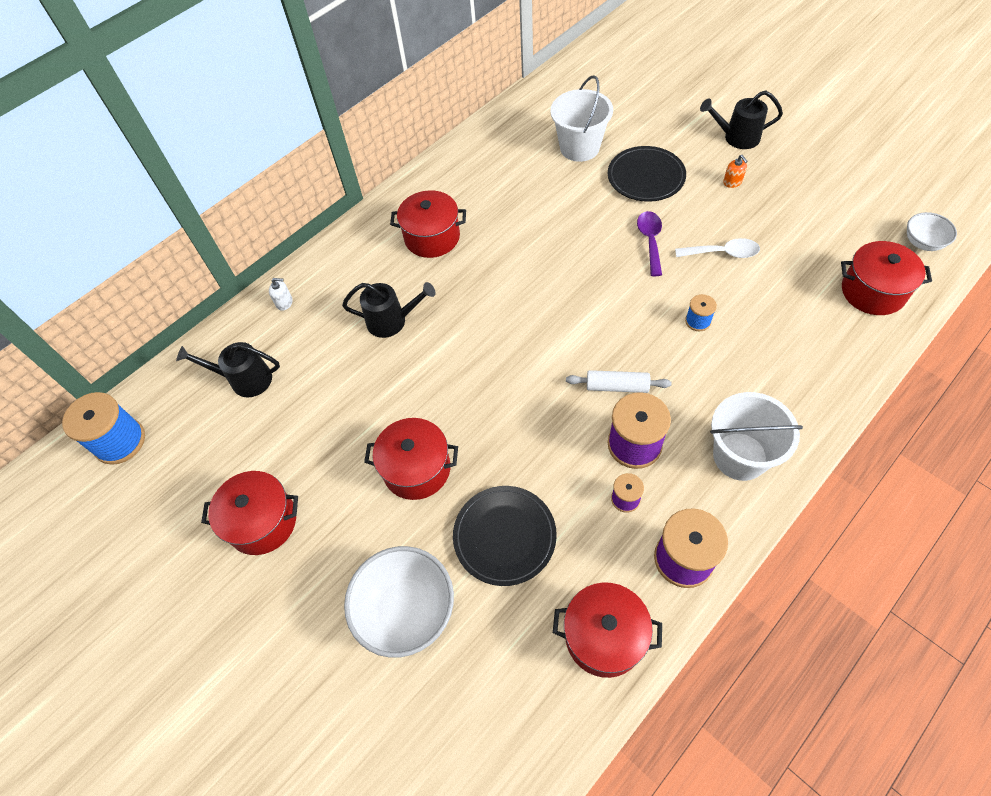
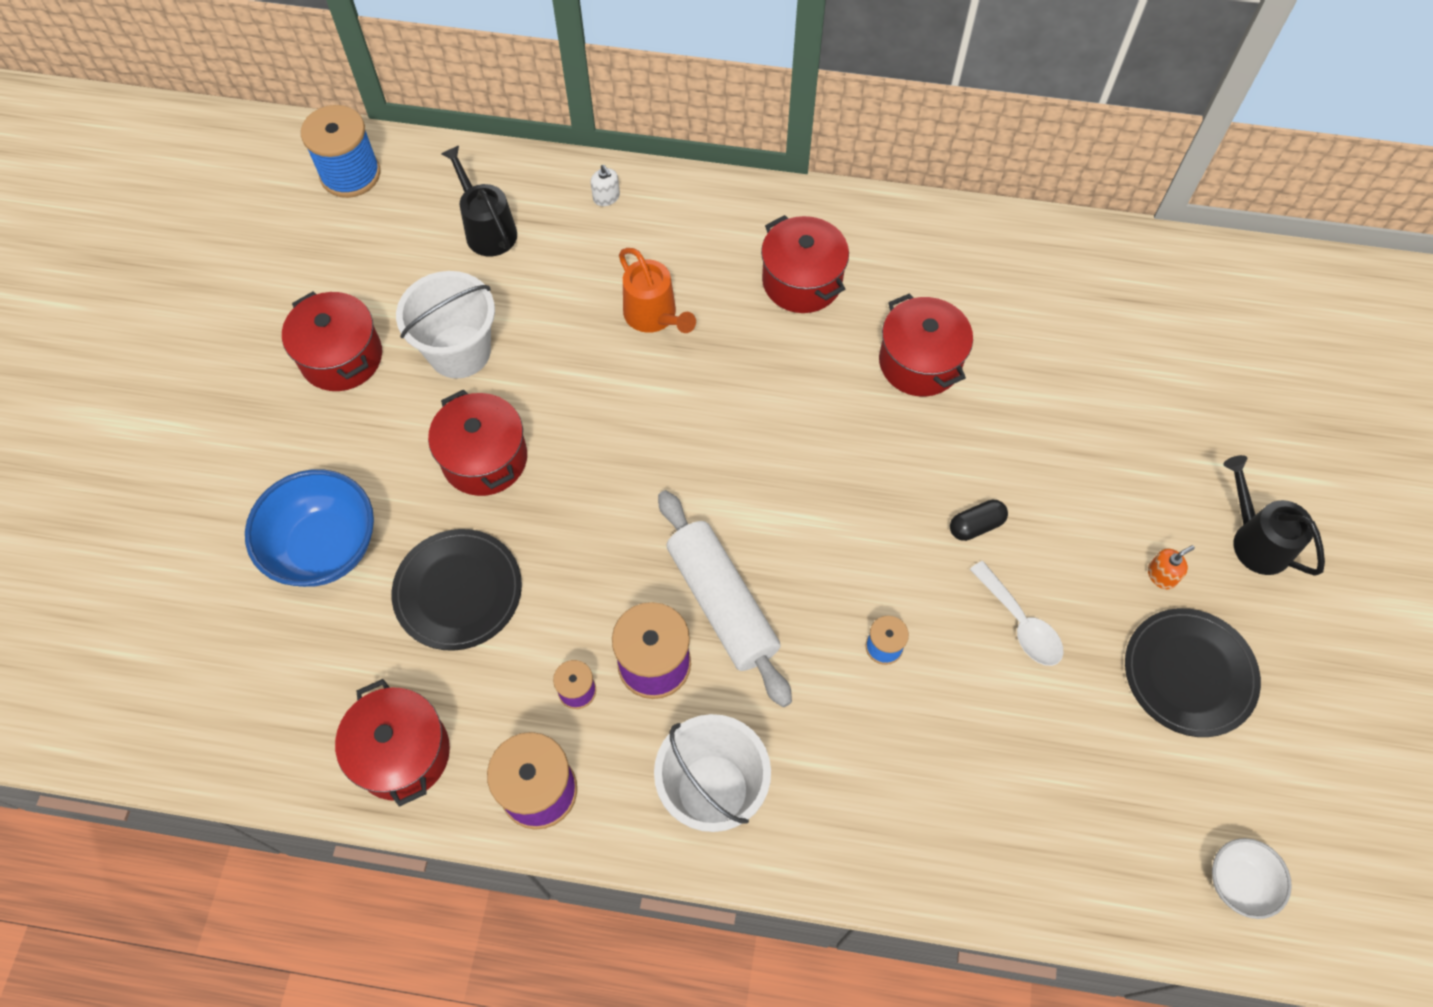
camera: 50 degrees right, 5 degrees up
black watering can [342,282,436,338] -> orange watering can [619,248,696,333]
white bowl [344,546,454,658] -> blue bowl [245,469,374,587]
white bucket [550,75,613,162] -> white bucket moved to [396,271,495,379]
white rolling pin [566,370,671,393] -> white rolling pin [658,490,792,707], size x1.76
black plate [608,146,686,202] -> black plate moved to [1125,608,1261,737]
purple spoon [637,211,662,276] -> black capsule [950,500,1008,541]
orange soap dispenser [723,155,748,188] -> orange soap dispenser turned 150 degrees counterclockwise [1148,545,1195,589]
red pot [841,241,932,315] -> red pot moved to [879,293,973,397]

